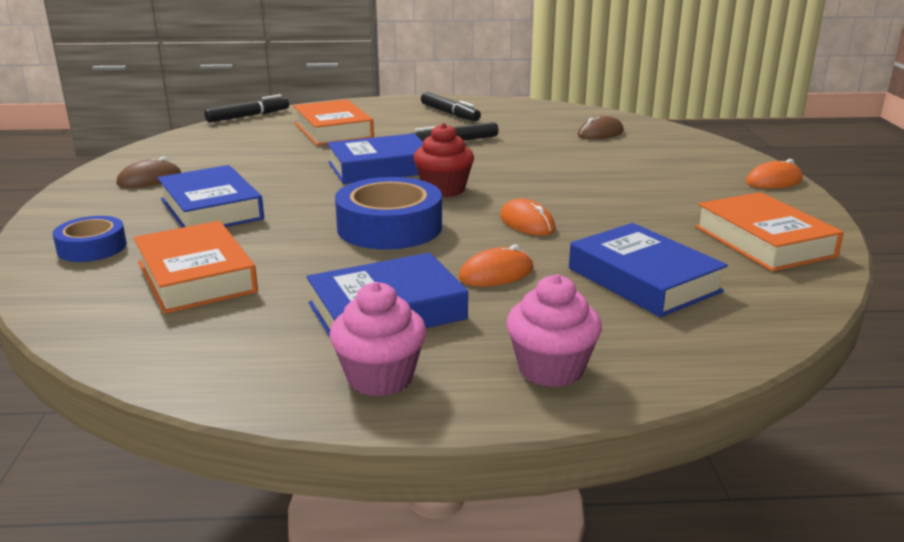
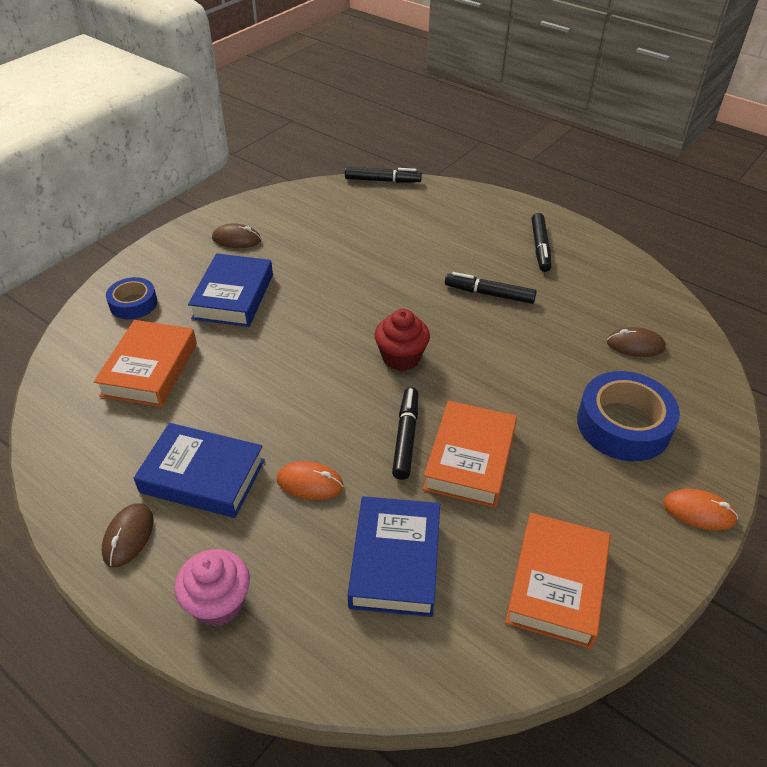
camera: 40 degrees right, 20 degrees up
orange book [293,99,374,146] -> orange book moved to [423,401,517,508]
blue book [327,133,423,184] -> none
pink cupcake [330,282,427,396] -> brown mouse [102,503,153,567]
blue tape [335,177,442,250] -> blue tape moved to [577,371,680,461]
orange mouse [500,198,556,236] -> black marker [392,387,418,480]

